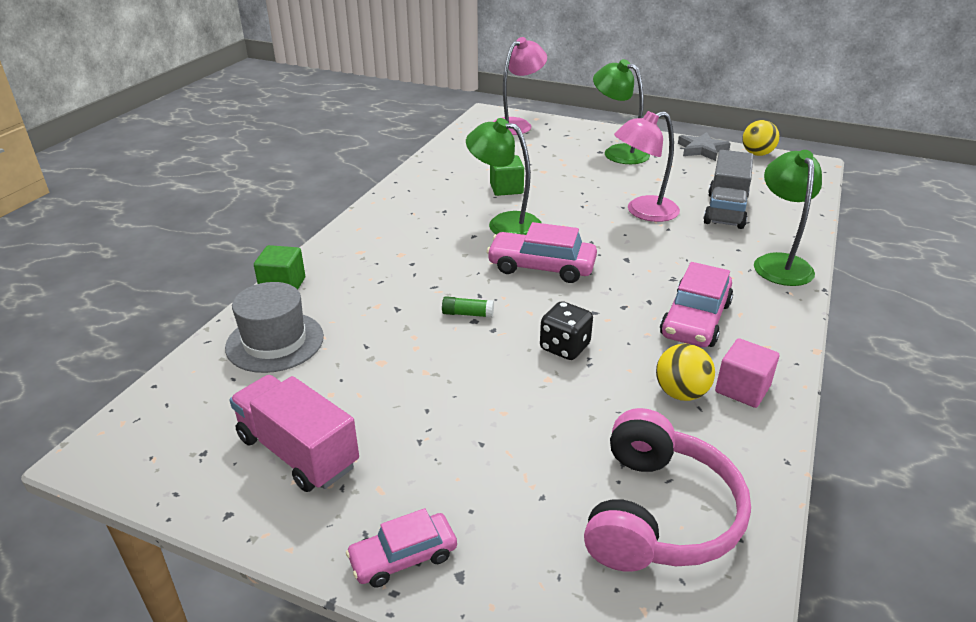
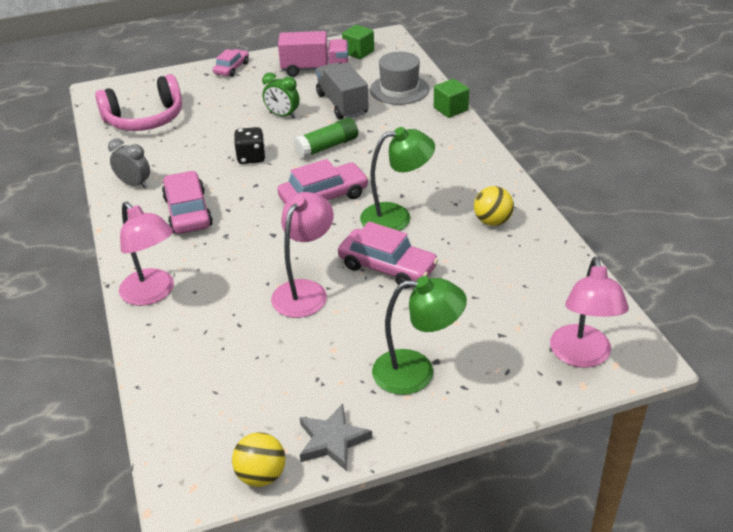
camera: 140 degrees right, 5 degrees up
green glue stick [442,296,494,318] -> green glue stick [293,117,358,159], size x1.78
green cube [490,155,524,196] -> green cube moved to [342,25,374,59]
pink headphones [584,408,751,572] -> pink headphones turned 90 degrees counterclockwise [95,74,182,131]
yellow ball [656,343,715,401] -> yellow ball moved to [474,186,514,226]
grey truck [703,150,753,229] -> grey truck moved to [316,63,369,120]
pink cube [715,338,779,408] -> grey clock [108,139,150,189]
green lamp [754,150,822,286] -> pink lamp [119,202,174,306]
none -> green clock [262,73,300,119]
none -> pink car [338,221,438,289]

